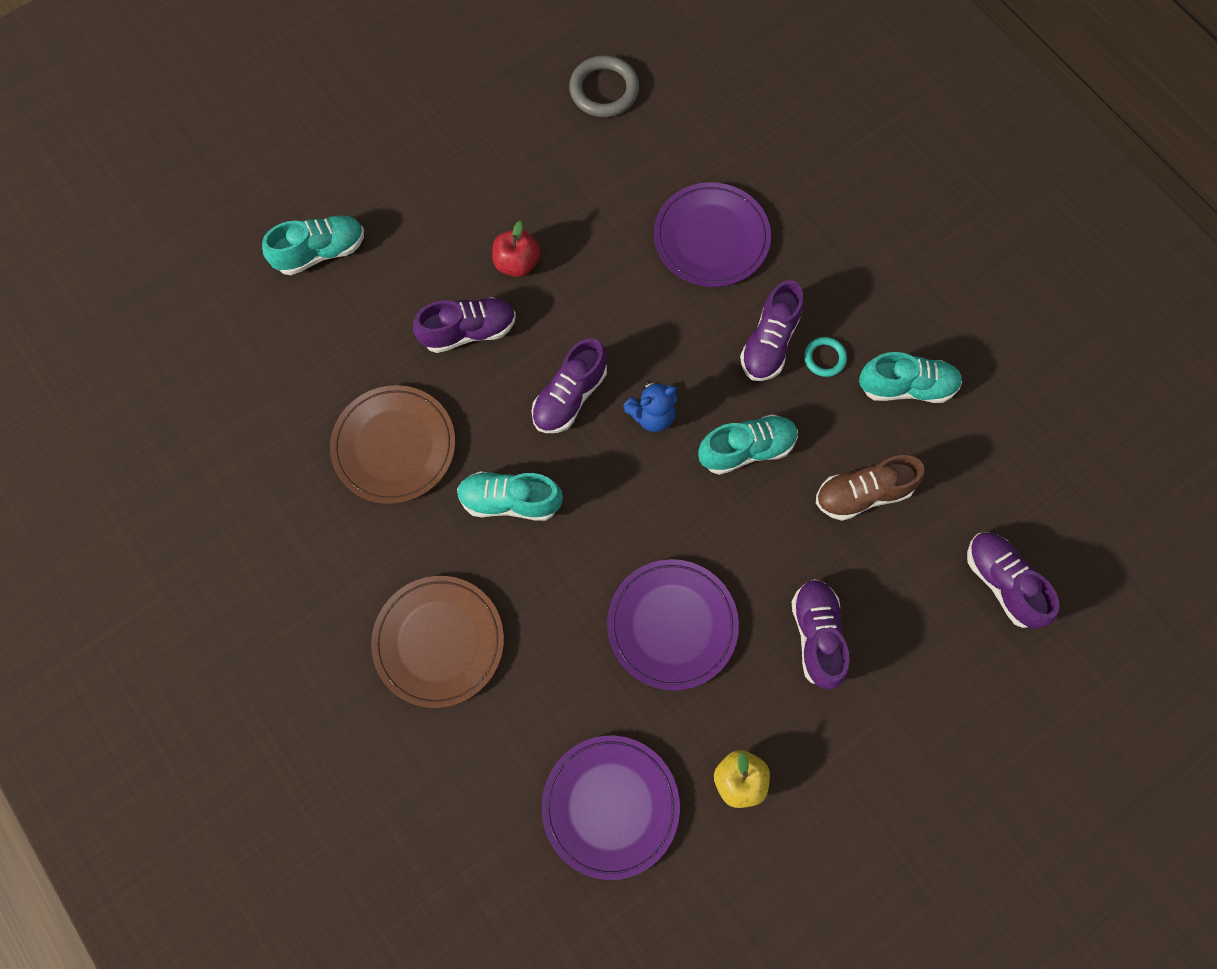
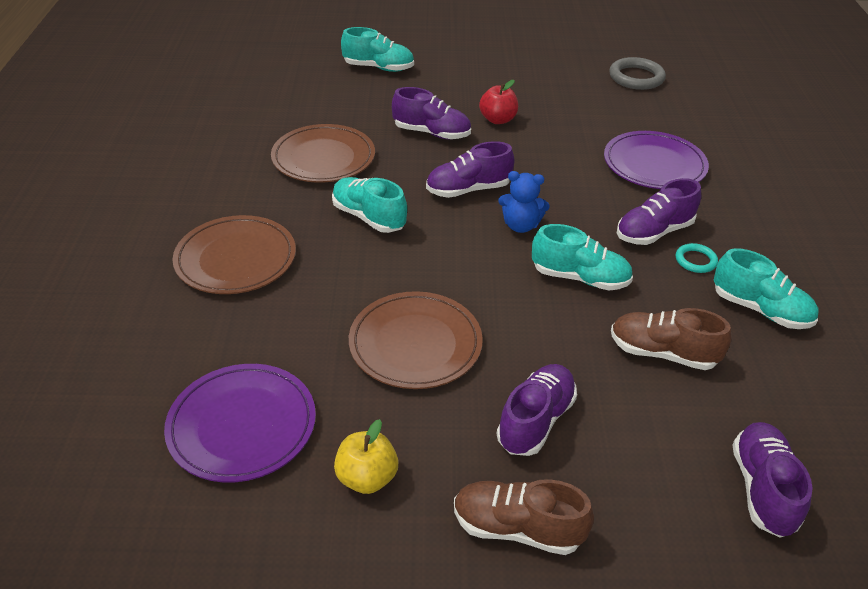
camera: 35 degrees right, 30 degrees down
purple plate [607,559,739,691] -> brown plate [349,291,483,389]
none -> brown shoe [454,479,594,555]

